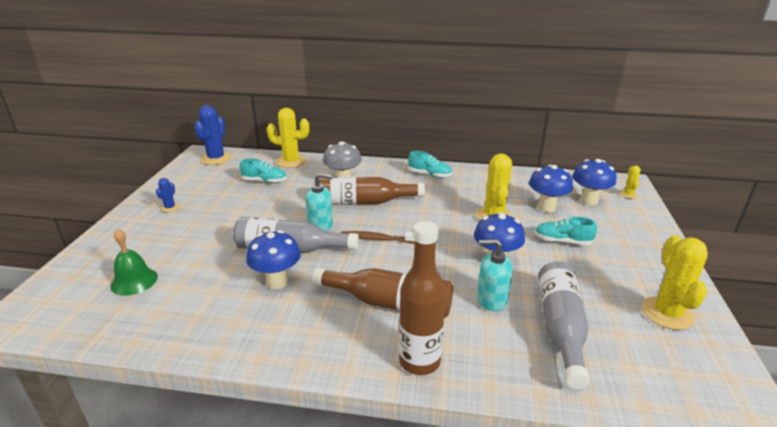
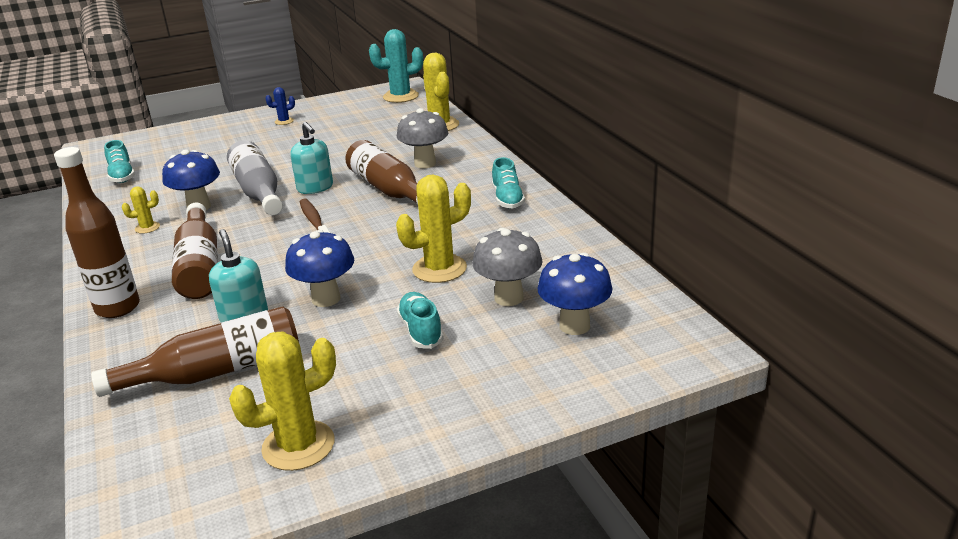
camera: 60 degrees right, 0 degrees up
green bell [110,229,158,296] -> none
blue cactus [194,105,231,165] -> turquoise cactus [369,29,423,103]
turquoise shoe [240,158,286,183] -> turquoise shoe moved to [104,140,135,183]
blue mushroom [529,165,573,212] -> grey mushroom [472,228,543,306]
grey bottle [538,261,590,389] -> brown bottle [91,306,299,397]
yellow cactus [620,166,641,198] -> yellow cactus moved to [122,186,160,234]

